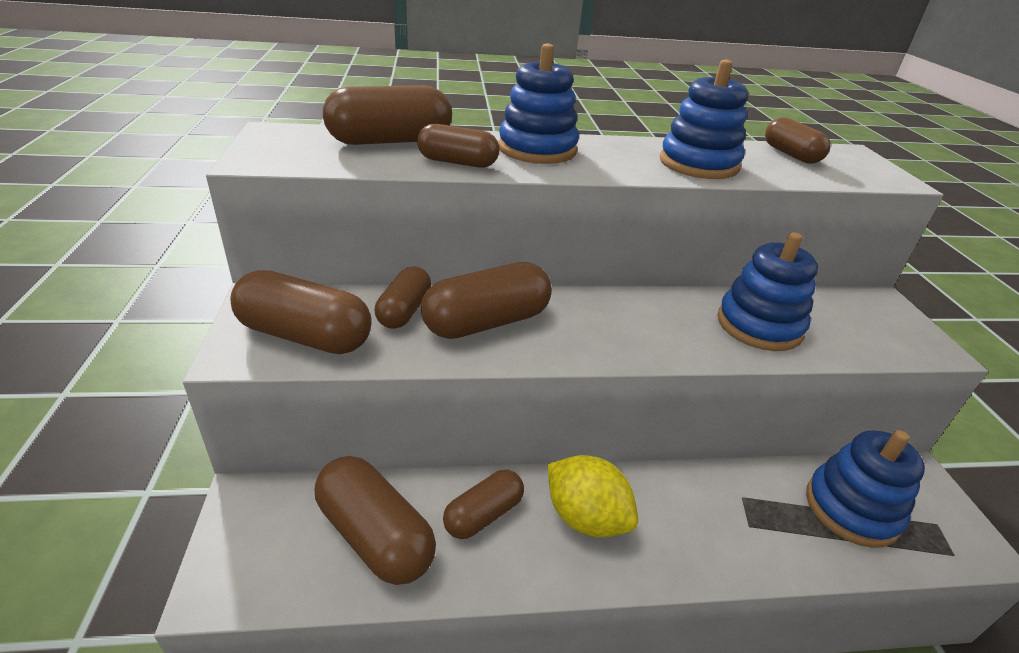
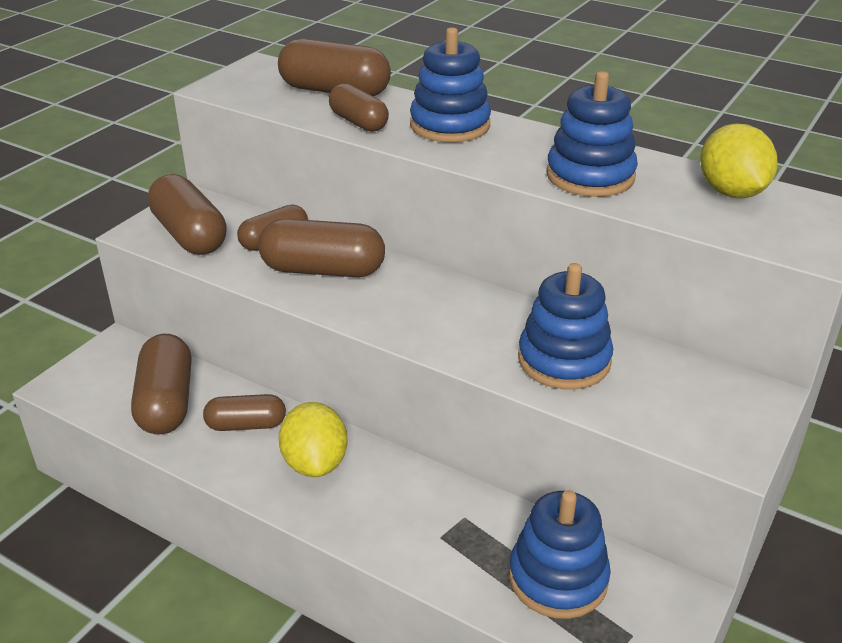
camera: 40 degrees right, 0 degrees up
brown capsule [765,117,830,164] -> yellow lemon [700,124,778,198]

